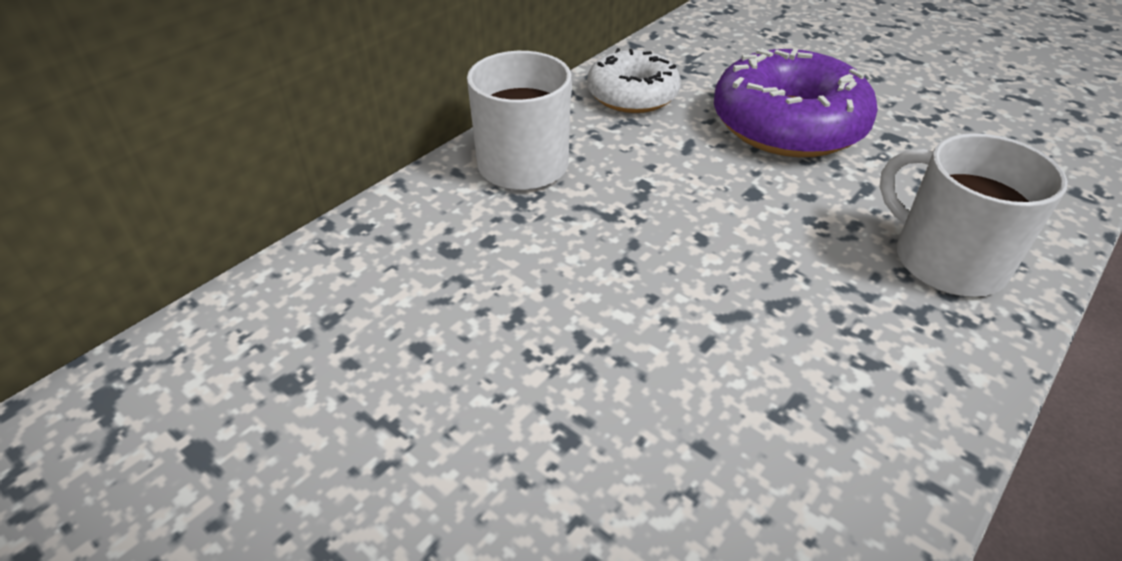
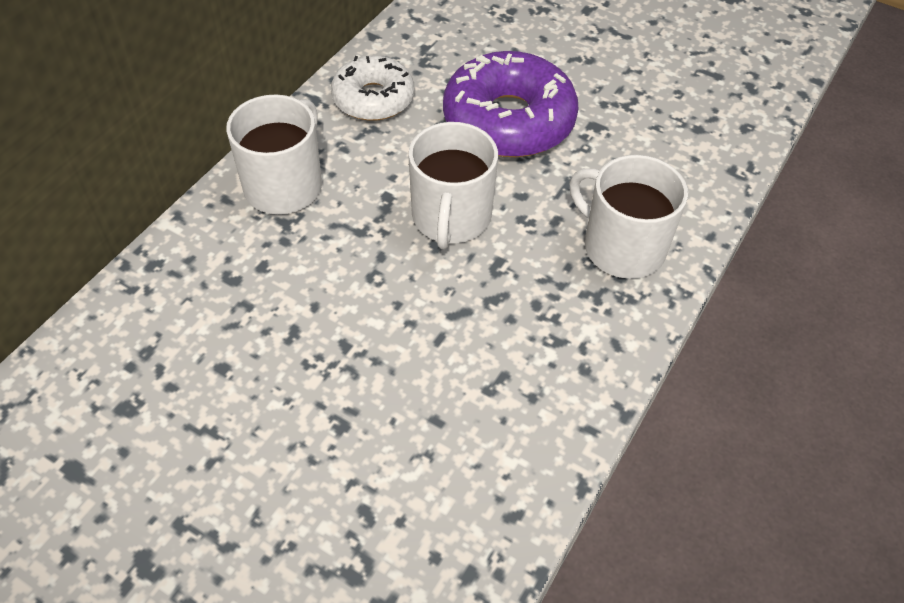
camera: 10 degrees left, 10 degrees up
none -> white mug [408,122,498,249]

